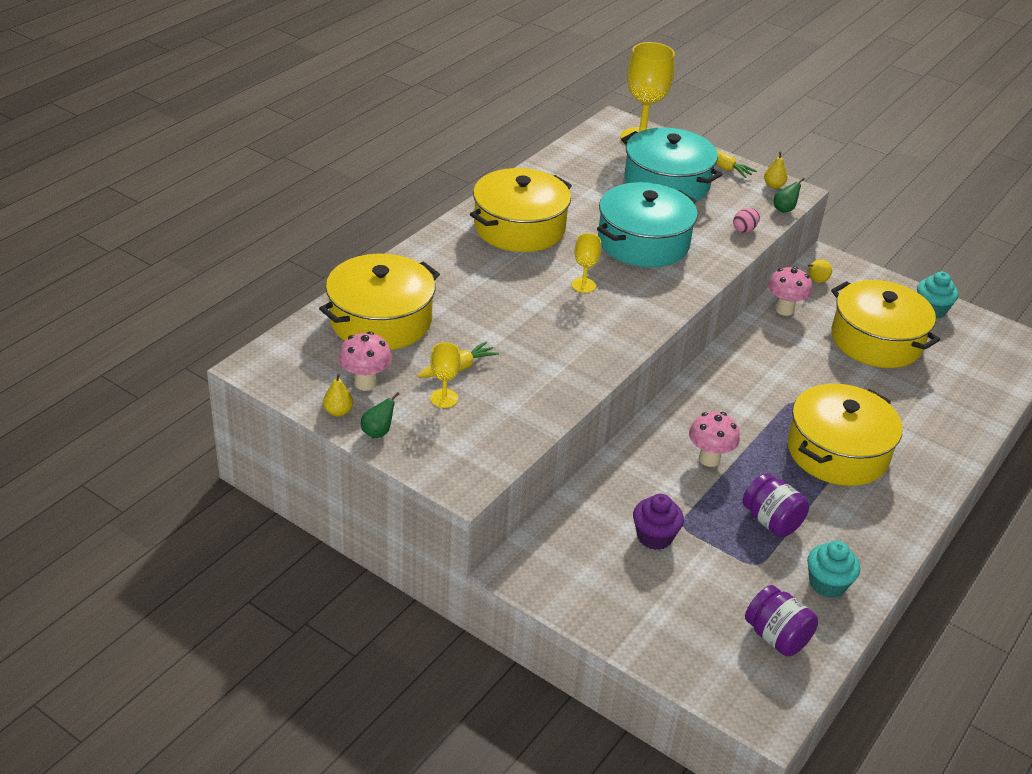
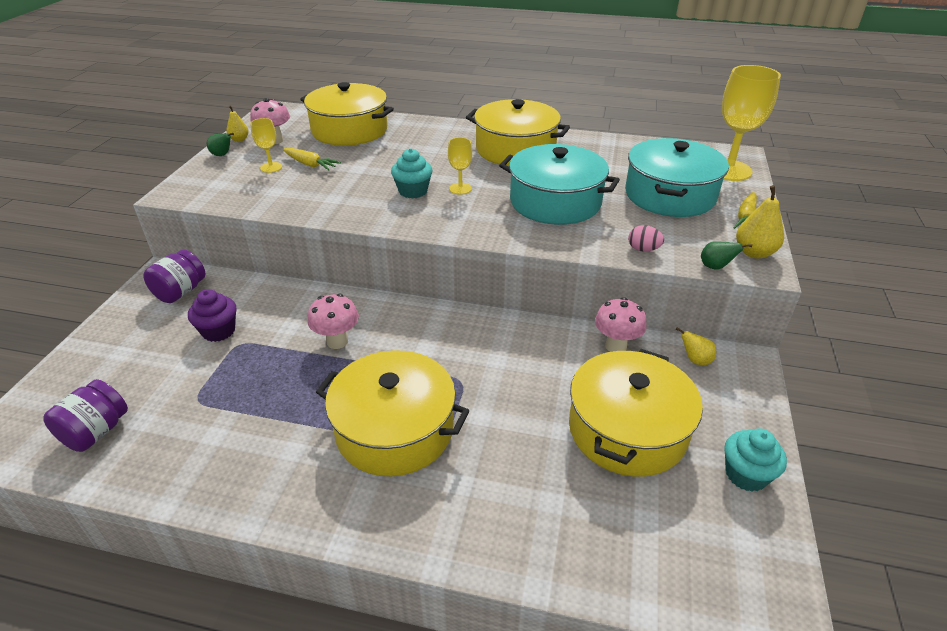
camera: 70 degrees right, 0 degrees up
purple jar [743,473,809,537] -> purple jar moved to [144,250,205,303]
yellow pear [764,152,788,189] -> yellow pear [736,185,784,259], size x1.59
turquoise cupcake [807,541,860,598] -> turquoise cupcake moved to [391,148,432,199]

